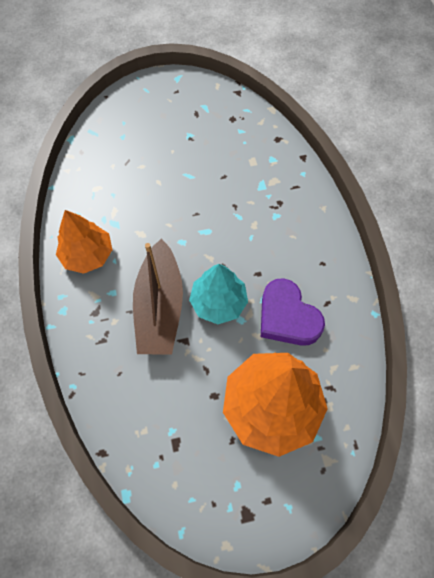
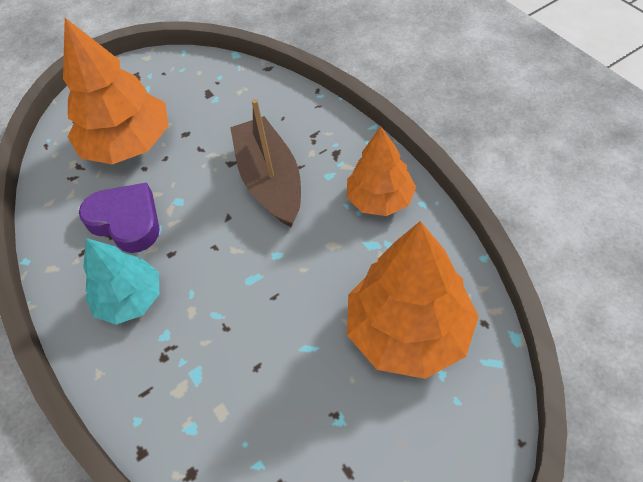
camera: 165 degrees right, 10 degrees down
turquoise tree [189,264,248,324] -> turquoise tree moved to [83,238,159,325]
none -> orange tree [347,221,479,379]

